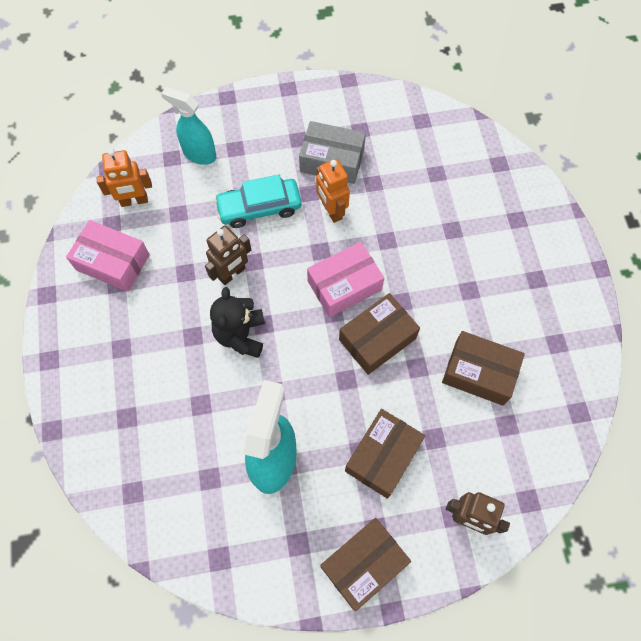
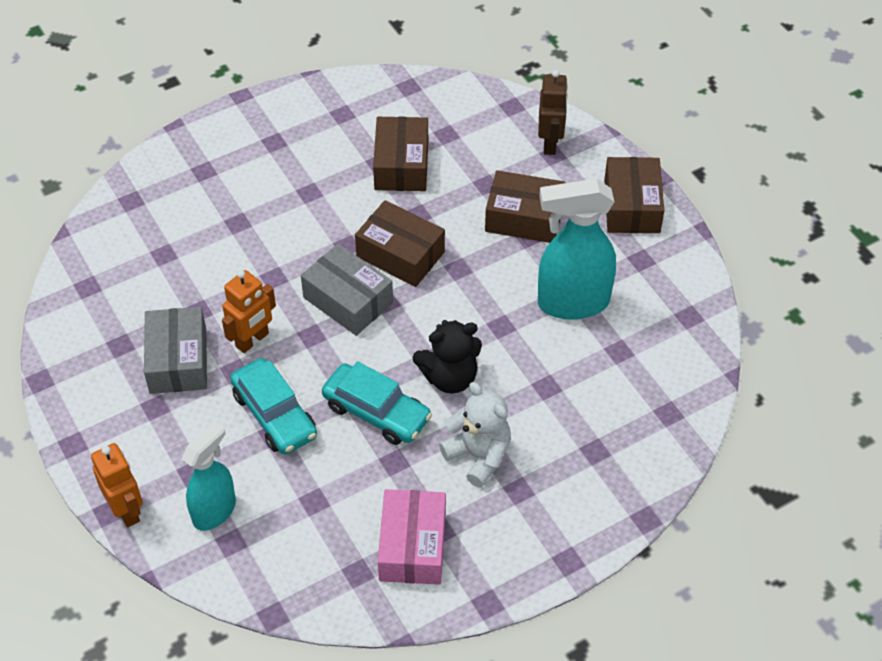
camera: 110 degrees left, 15 degrees down
orange robot [96,149,152,207] -> orange robot moved to [91,443,143,527]
turquoise spray bottle [161,87,216,165] -> turquoise spray bottle turned 150 degrees counterclockwise [181,421,236,531]
brown robot [205,226,251,285] -> turquoise car [322,361,432,445]
pink box [307,242,384,317] -> grey box [301,243,393,336]
brown box [320,518,411,611] -> brown box turned 60 degrees clockwise [604,157,664,233]
none -> white teddy bear [439,382,511,488]

